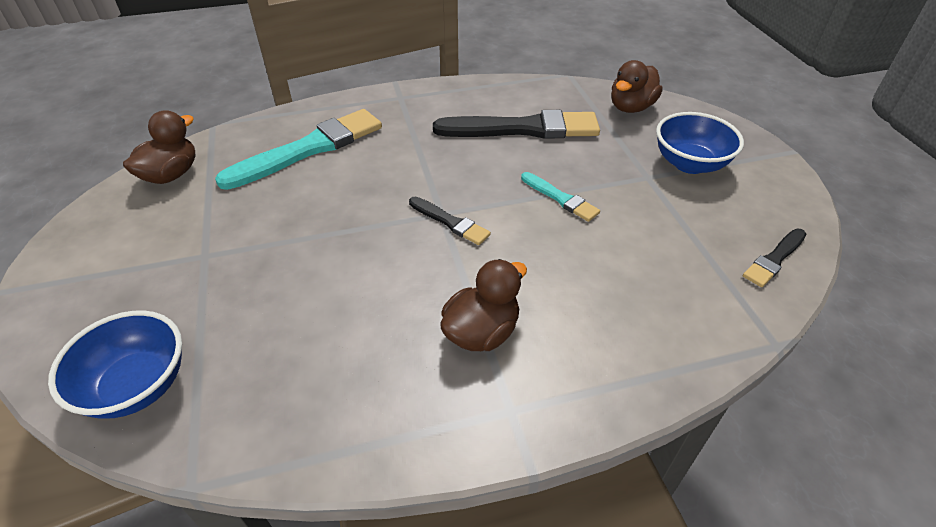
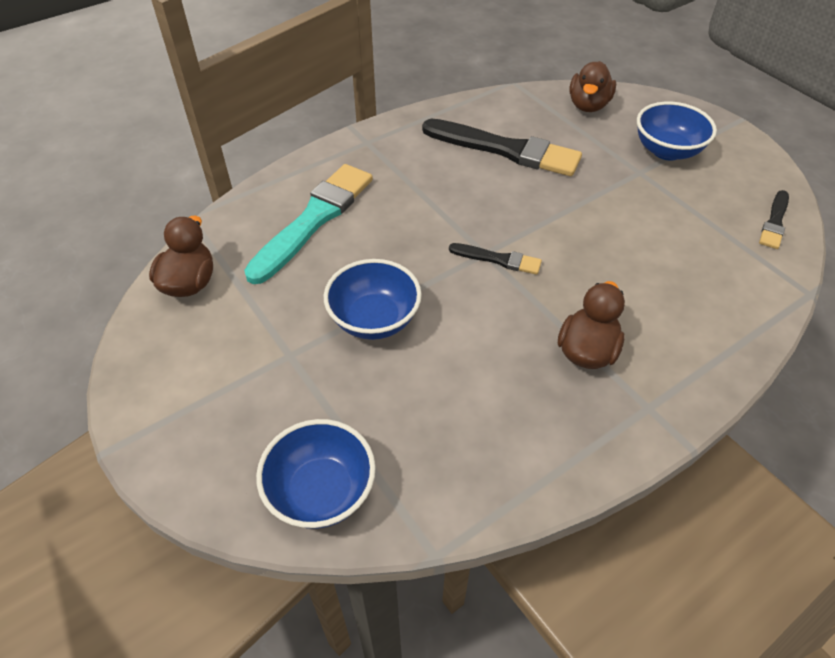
camera: 20 degrees left, 5 degrees up
black brush [433,110,600,139] -> black brush turned 45 degrees clockwise [422,119,582,176]
turquoise brush [521,172,600,222] -> none
none -> blue bowl [324,259,422,340]

